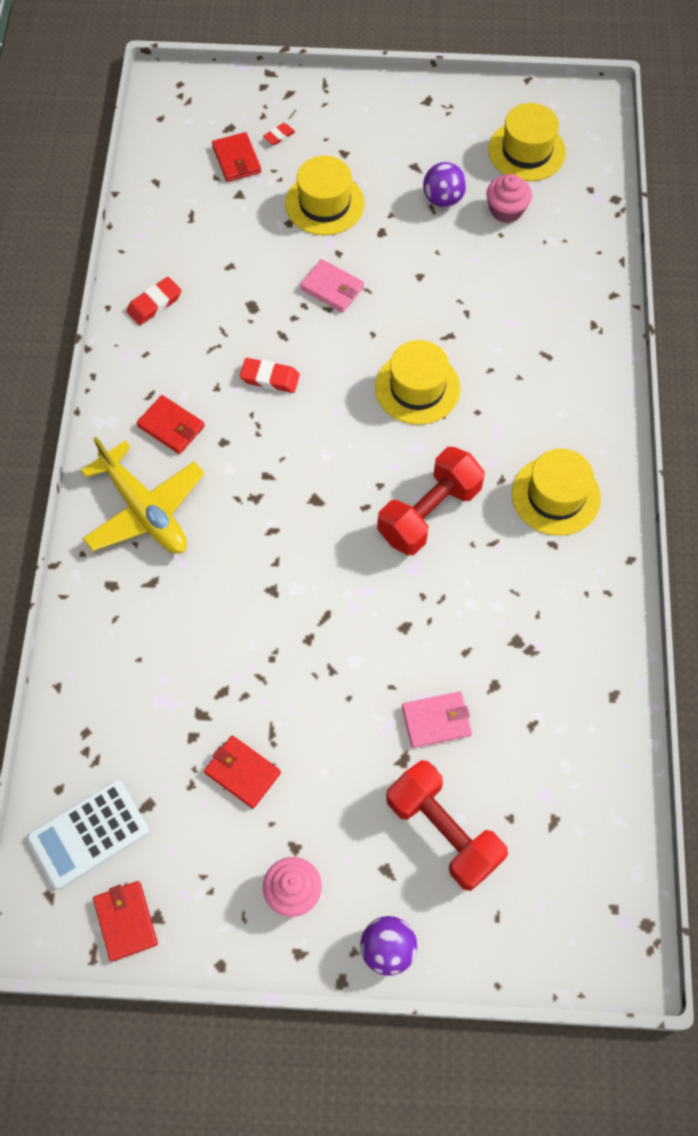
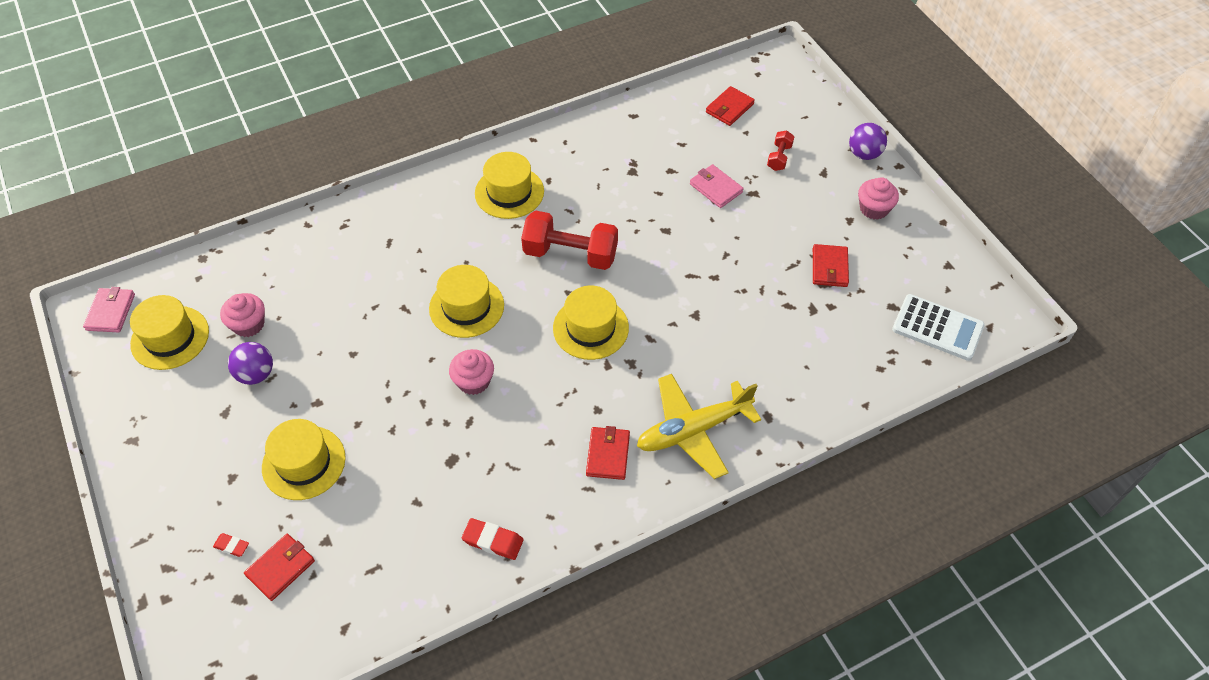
camera: 120 degrees left, 10 degrees down
yellow plane [81,437,205,554] -> yellow plane turned 135 degrees counterclockwise [637,374,761,479]
red wallet [93,881,158,962] -> red wallet moved to [706,86,755,126]
red eraser [240,358,300,393] -> none
pink wallet [300,259,364,312] -> pink wallet moved to [83,287,135,332]
red dumbbell [386,760,508,891] -> red dumbbell [767,130,795,171], size x0.49
none -> pink cupcake [449,349,494,395]
none -> yellow hat [553,286,629,360]

